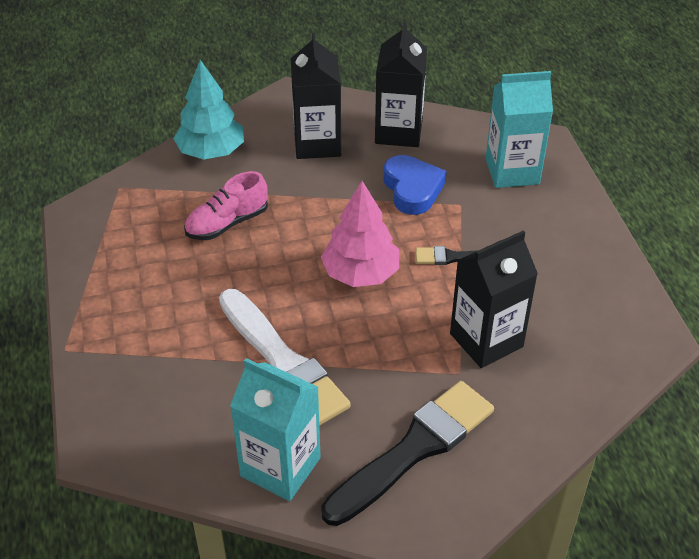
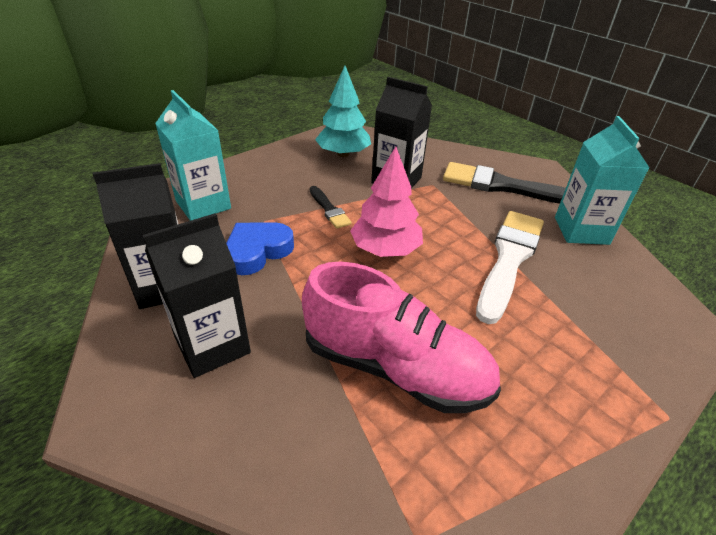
camera: 120 degrees left, 5 degrees down
turquoise tree [173,60,244,160] -> turquoise tree moved to [315,66,371,157]
pink shoe [184,171,268,240] -> pink shoe [302,262,501,413], size x1.73

